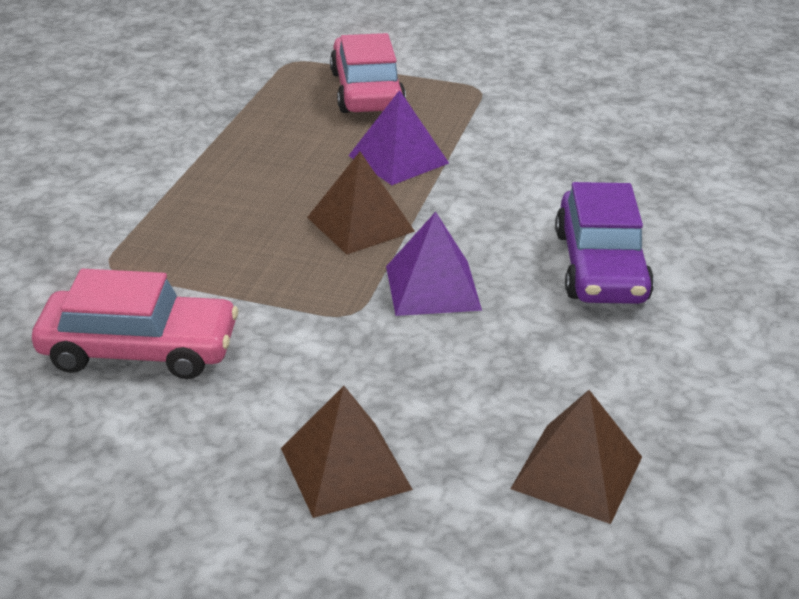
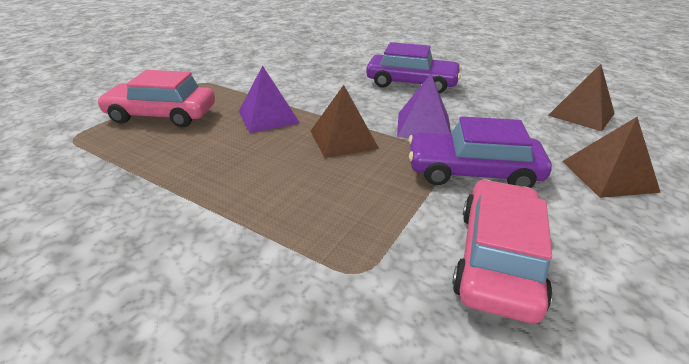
camera: 75 degrees left, 0 degrees up
none -> purple car [408,116,552,188]

